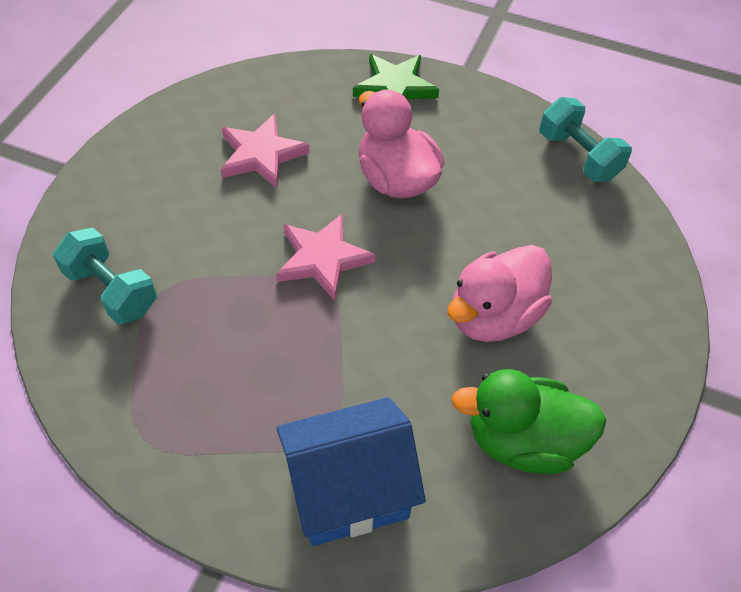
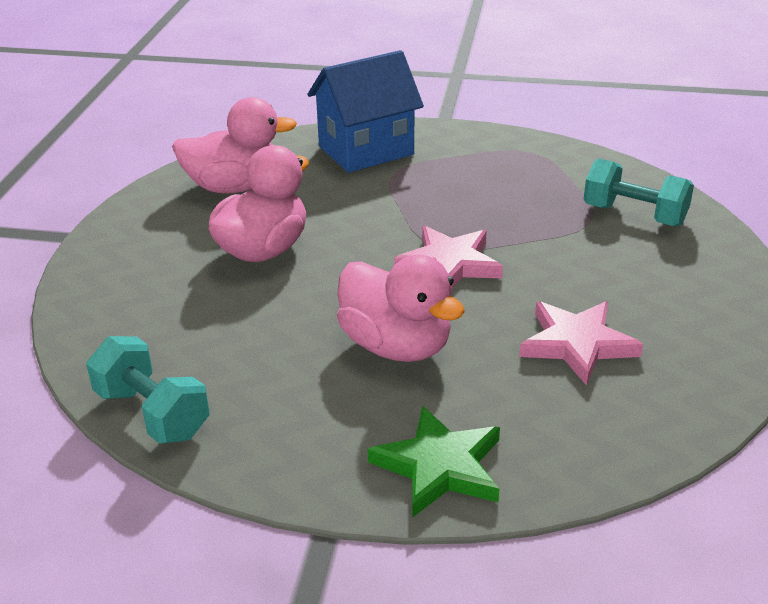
camera: 170 degrees right, 20 degrees down
green duck [451,369,606,474] -> pink duck [172,97,297,194]

